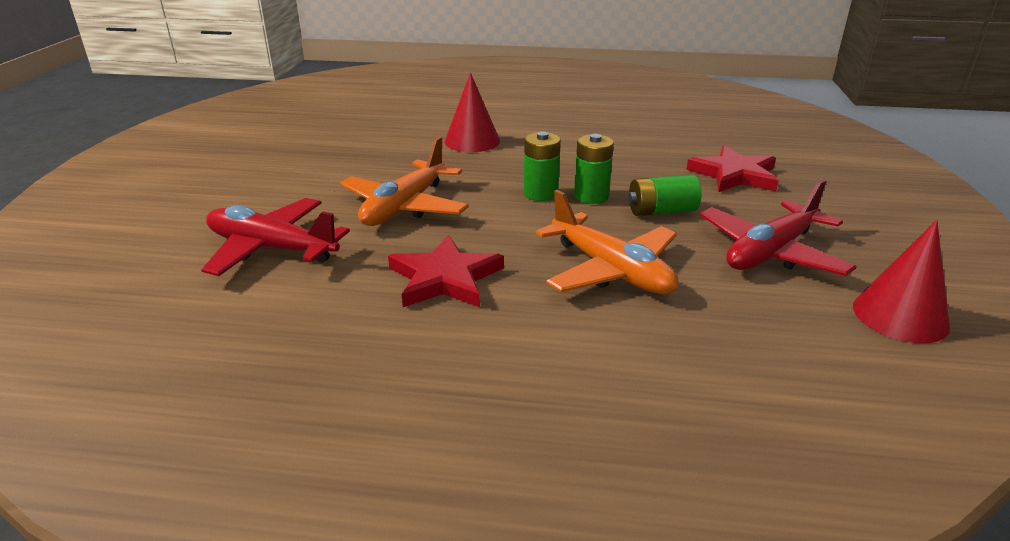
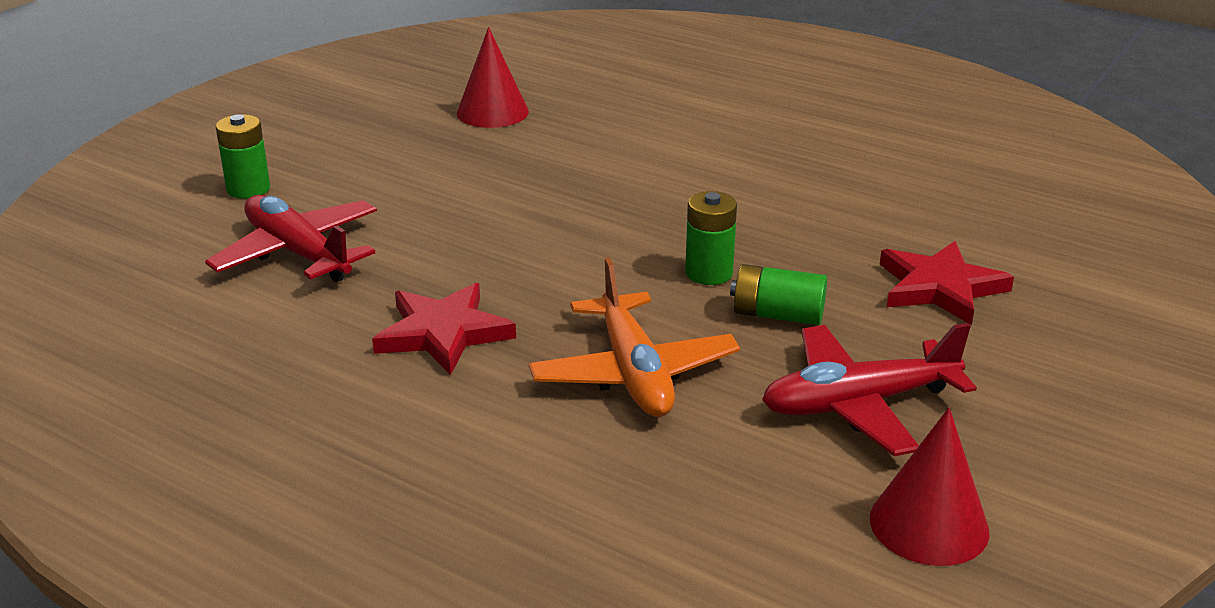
camera: 25 degrees right, 0 degrees up
orange plane [340,137,469,226] -> none
red cone [445,72,500,152] -> red cone moved to [457,27,529,128]
green battery [524,131,561,201] -> green battery moved to [216,114,270,199]

